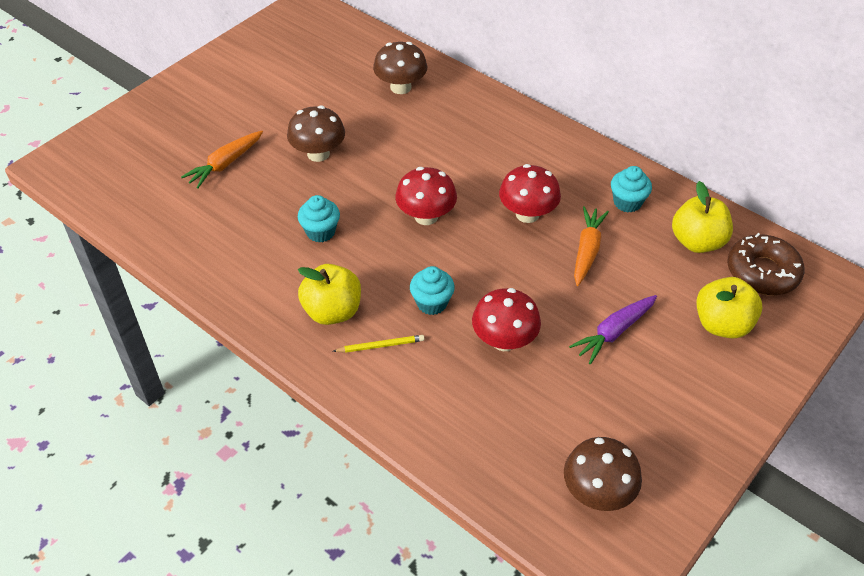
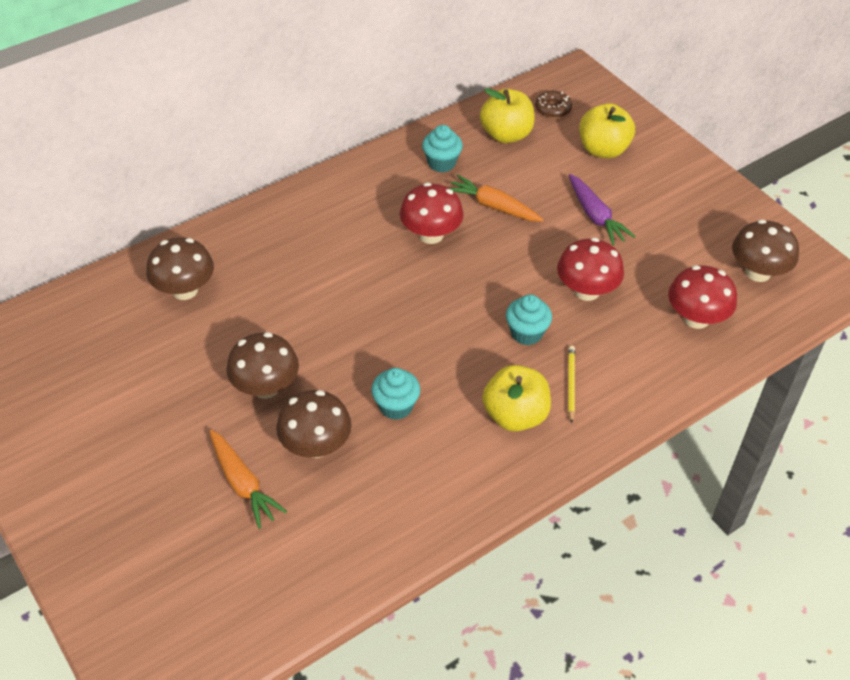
camera: 75 degrees left, 0 degrees up
red mushroom [395,167,457,225] -> red mushroom moved to [668,265,737,329]
brown donut [727,233,804,295] -> brown donut [535,90,572,118], size x0.56
none -> brown mushroom [276,390,352,458]

